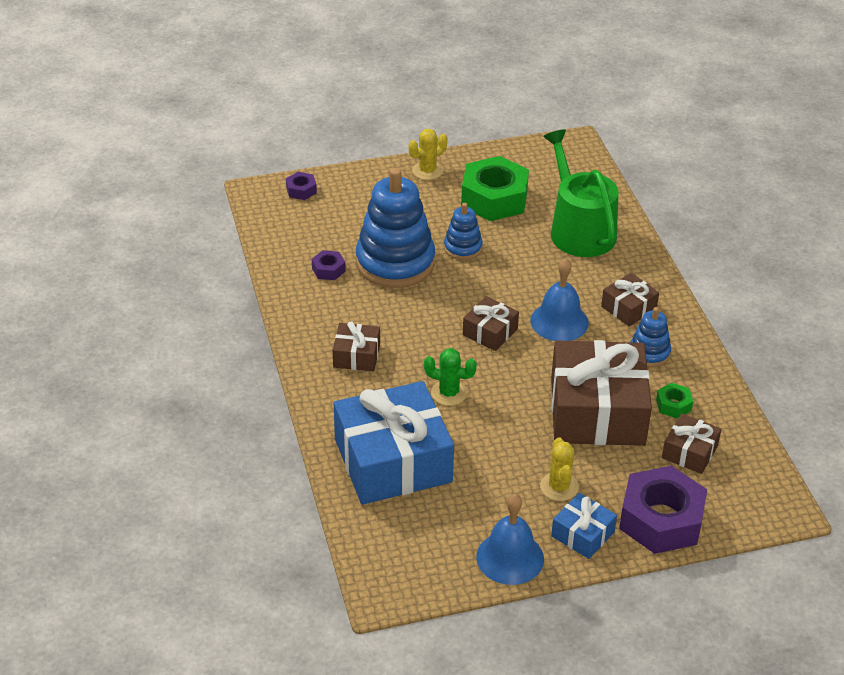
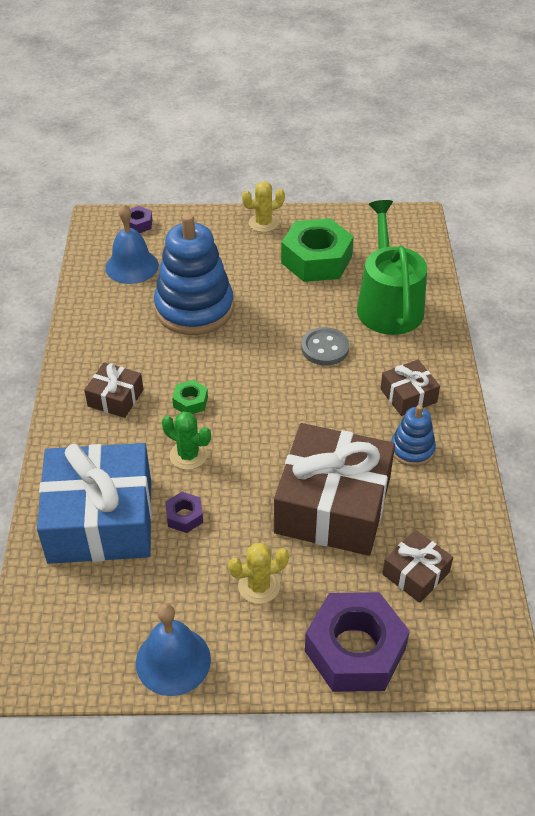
camera: 15 degrees right, 5 degrees up
purple nut [312,250,346,280] -> purple nut moved to [165,492,203,533]
blue stacking toy [444,203,483,260] -> none
brown gift [463,296,519,351] -> none
blue bell [531,258,589,341] -> blue bell moved to [105,204,159,284]
yellow cactus [540,437,579,501] -> yellow cactus turned 60 degrees clockwise [228,543,289,604]
blue gift [551,493,617,559] -> none
green nut [656,383,693,419] -> green nut moved to [172,380,208,414]
none -> grey button [301,327,349,365]

